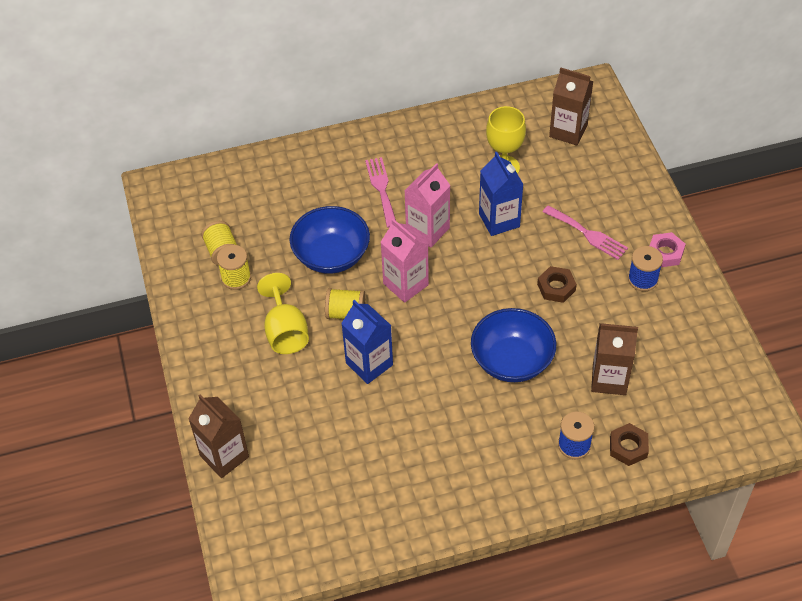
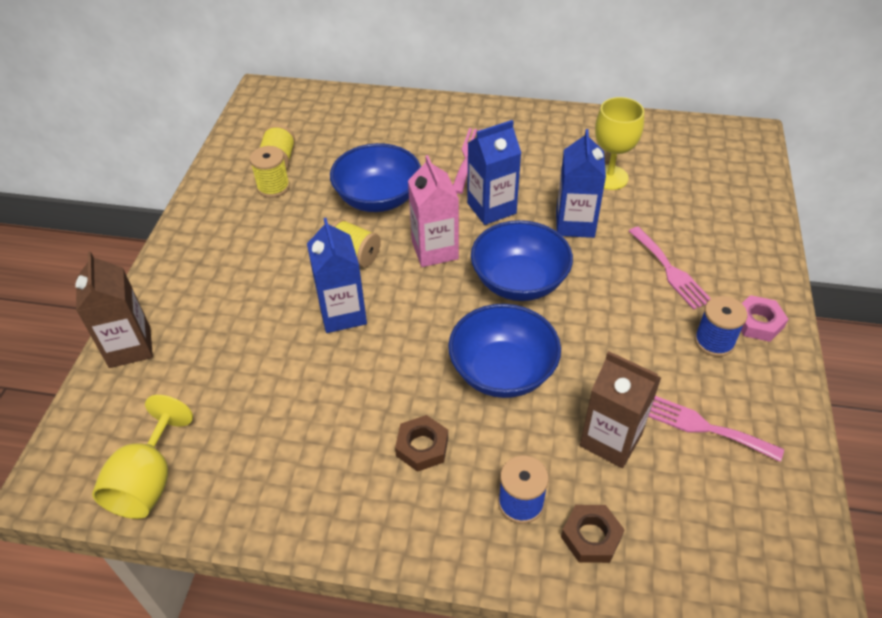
camera: 25 degrees right, 5 degrees down
yellow goblet [257,273,309,354] -> yellow goblet moved to [92,395,193,519]
pink carton [405,163,451,247] -> blue carton [467,120,521,225]
brown nut [537,266,577,303] -> brown nut moved to [395,415,448,472]
brown carton [549,67,594,145] -> none
none -> blue bowl [471,220,573,301]
none -> pink fork [648,396,784,462]

